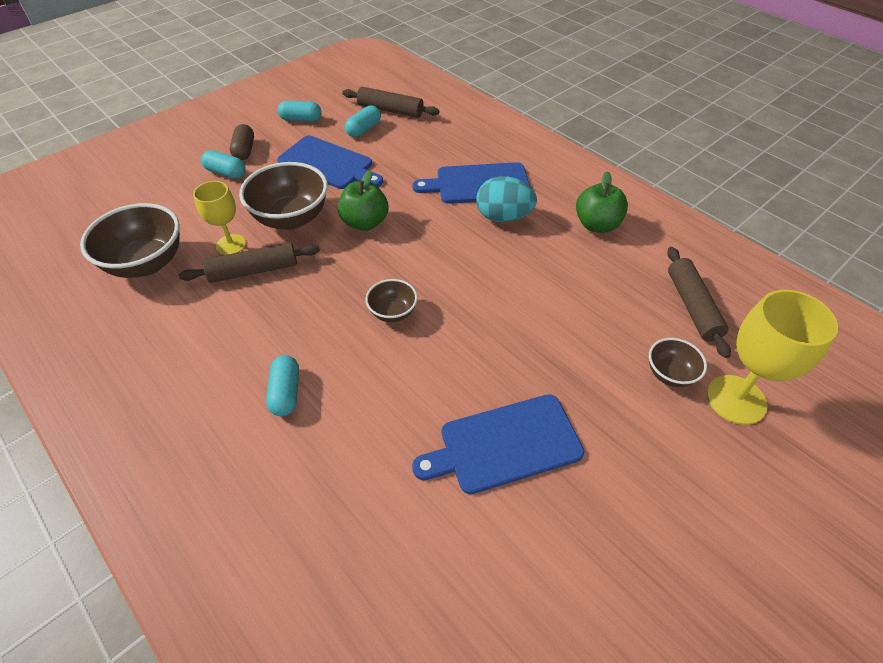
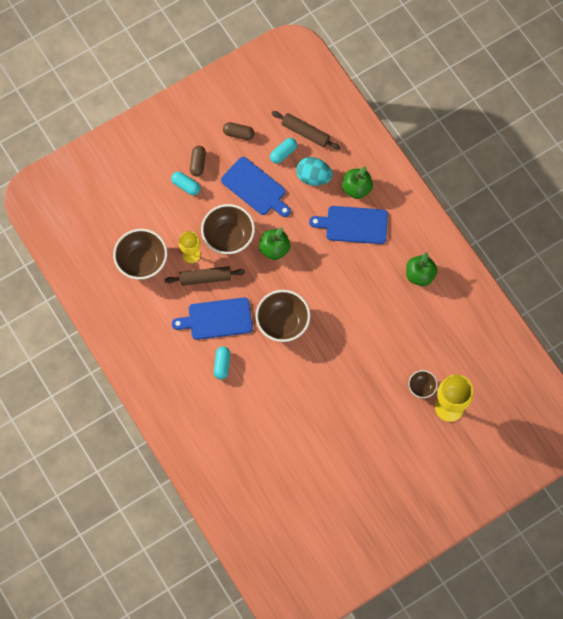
camera: 10 degrees right, 20 degrees up
turquoise capsule [277,101,322,122] -> brown capsule [223,122,254,140]
brown bowl [366,279,418,322] -> brown bowl [255,290,310,342], size x1.90
blue cutting board [412,394,584,494] -> blue cutting board moved to [172,297,253,340]
turquoise egg [476,176,537,222] -> turquoise egg moved to [296,157,333,186]
brown rolling pin [667,247,731,358] -> none
none -> green apple [342,166,373,199]

